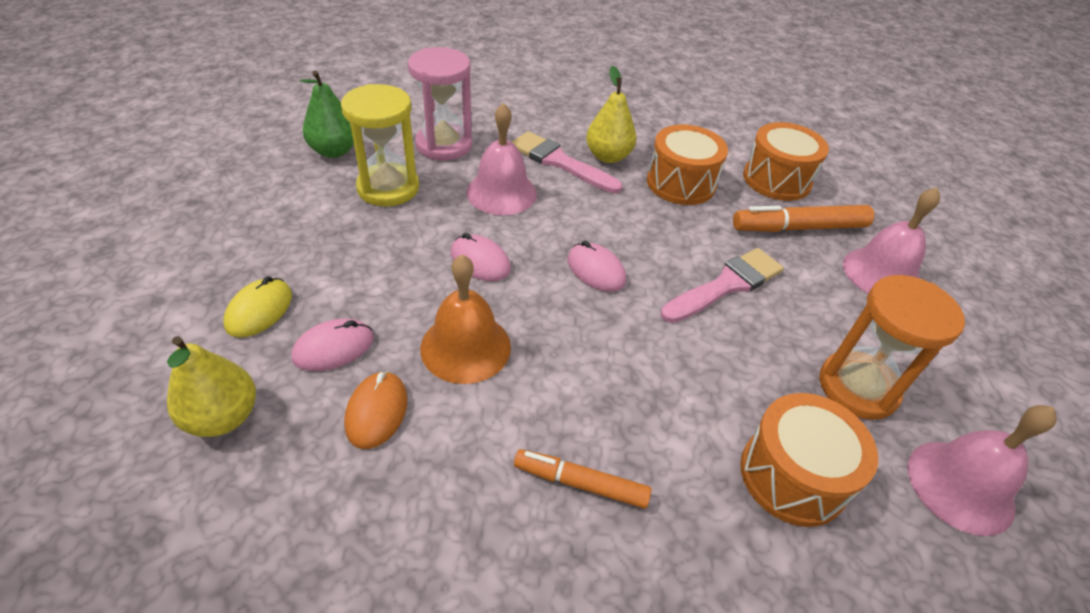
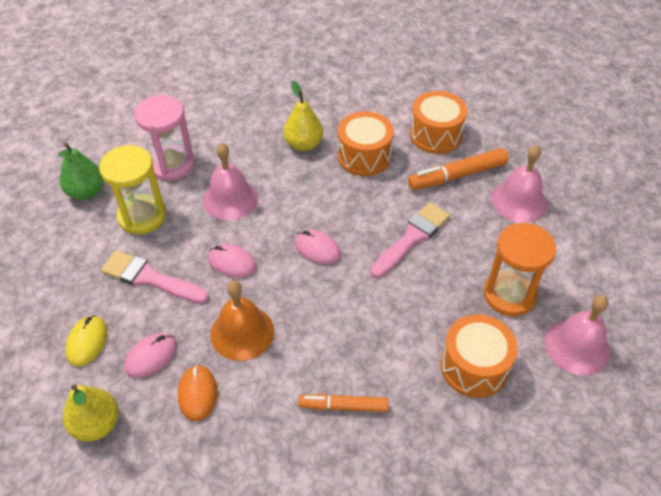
camera: 10 degrees left, 5 degrees up
pink brush [512,131,623,194] -> pink brush moved to [101,250,209,304]

